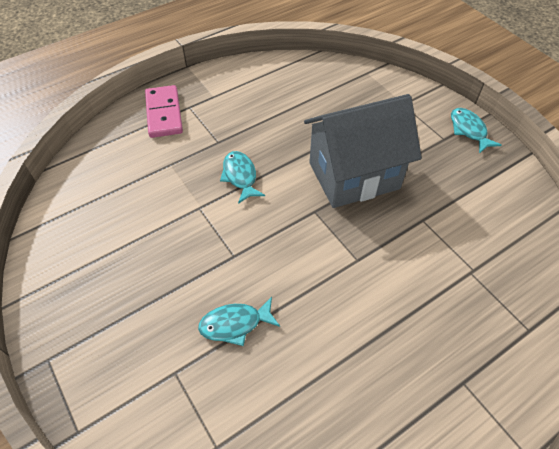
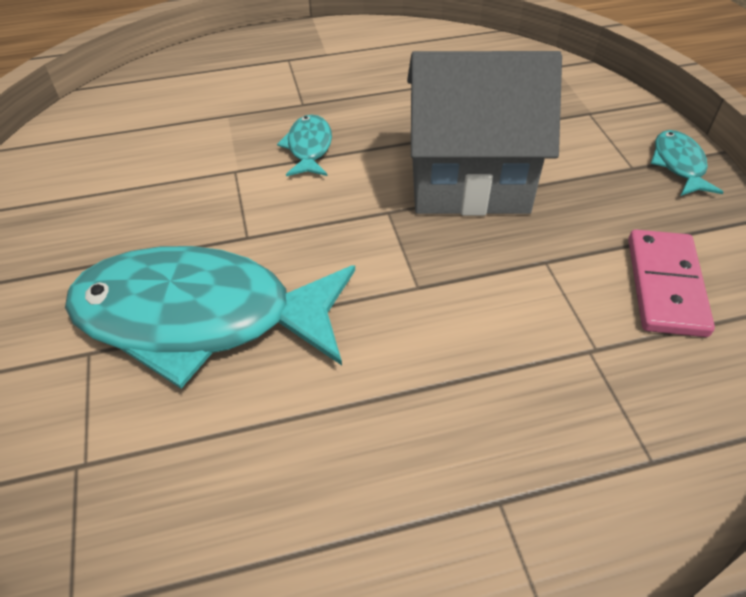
camera: 20 degrees right, 5 degrees down
pink domino [145,85,183,138] -> pink domino moved to [628,230,715,337]
turquoise fish [198,297,280,346] -> turquoise fish [65,246,355,389], size x2.37

